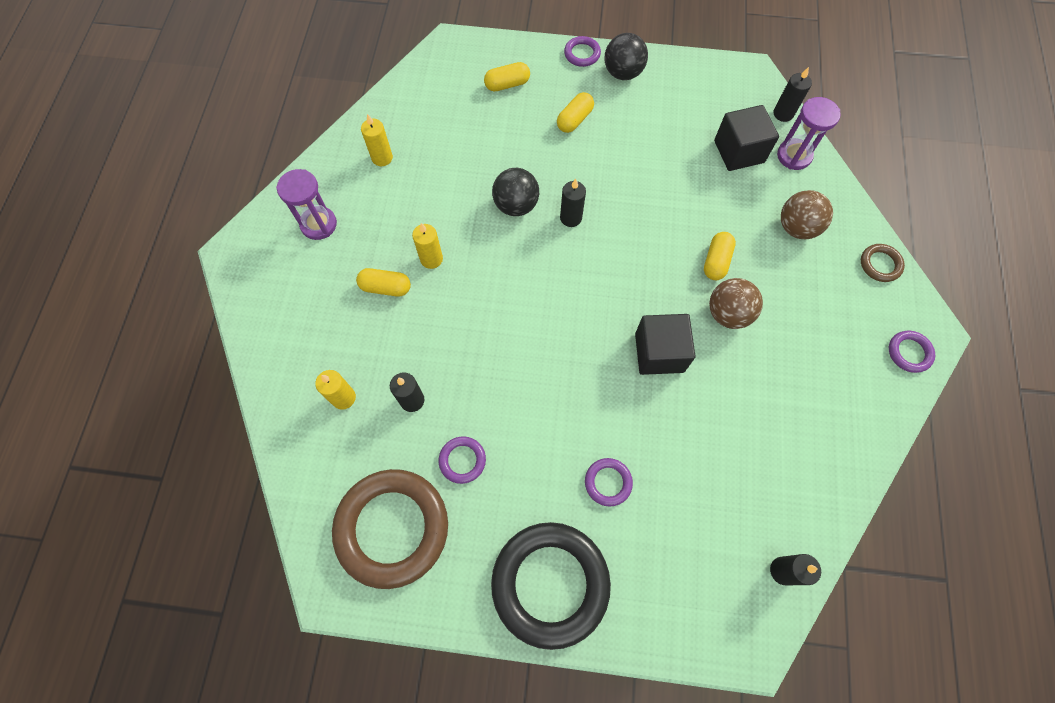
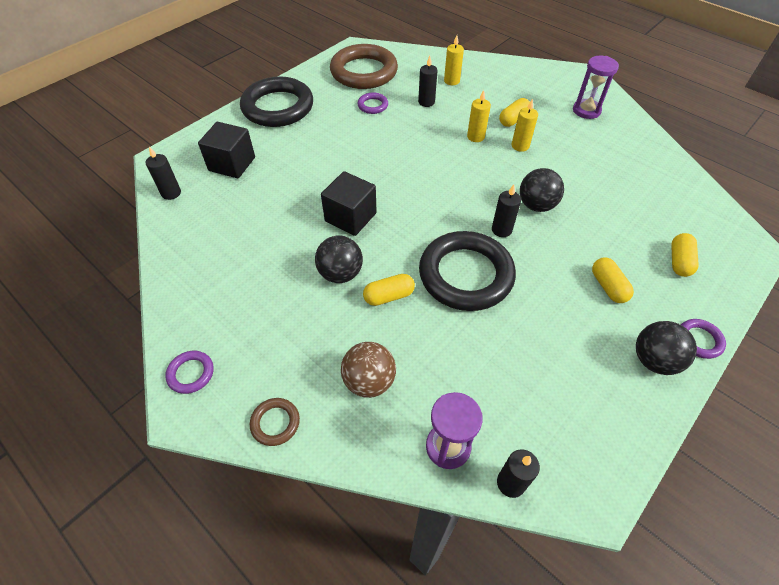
camera: 125 degrees right, 15 degrees down
yellow candle [361,114,393,166] -> yellow candle moved to [467,90,491,142]
purple ring [585,458,633,507] -> none
yellow capsule [704,232,736,280] -> yellow capsule turned 75 degrees counterclockwise [363,274,415,306]
brown ball [709,278,763,329] -> black ball [315,236,363,283]
black cube [714,105,779,171] -> black cube moved to [198,122,255,178]
none -> black ring [419,231,516,311]

